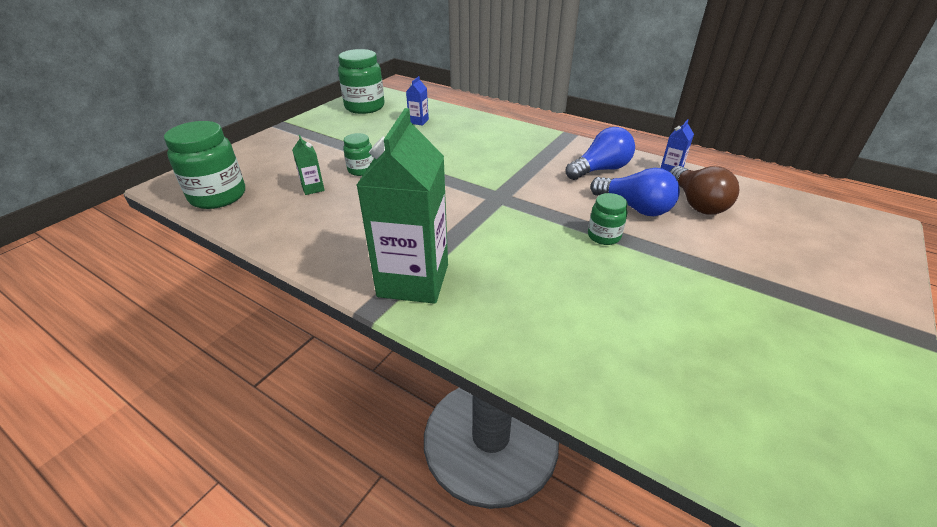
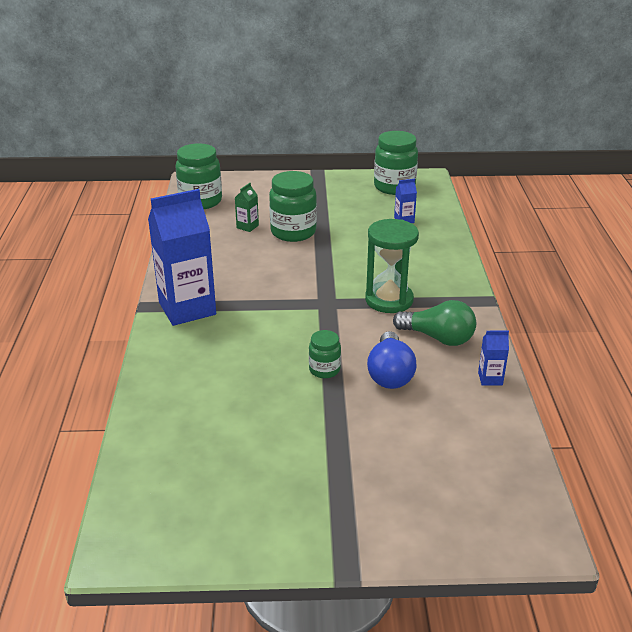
camera: 55 degrees right, 5 degrees down
green jar [343,133,374,176] -> green jar [269,171,317,242], size x1.86
green carton [357,108,448,304] -> blue carton [148,189,216,326]
blue light bulb [566,127,635,180] -> green light bulb [393,300,476,346]
brown light bulb [670,166,739,215] -> none
none -> green hourglass [365,219,419,313]

